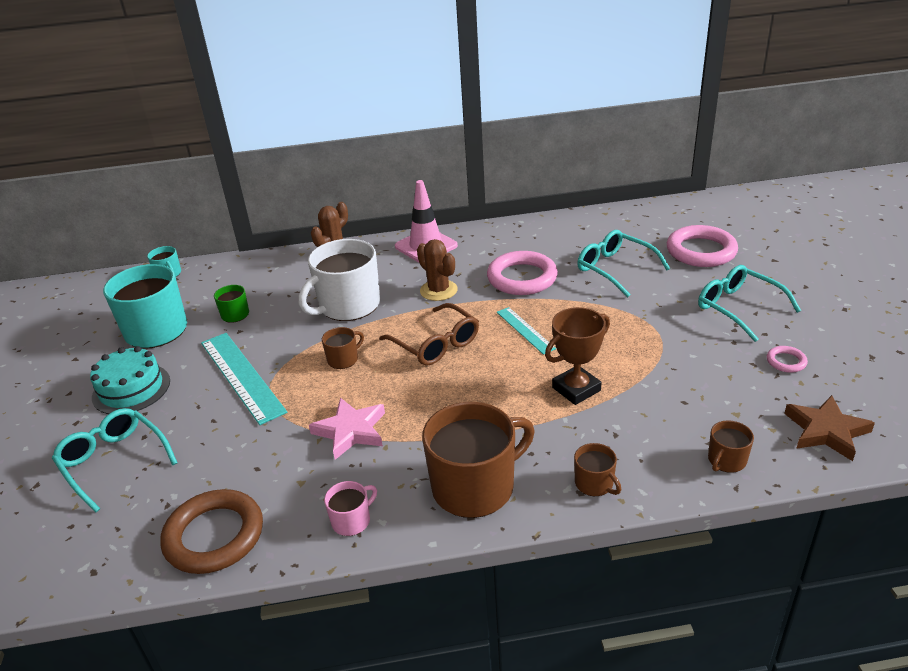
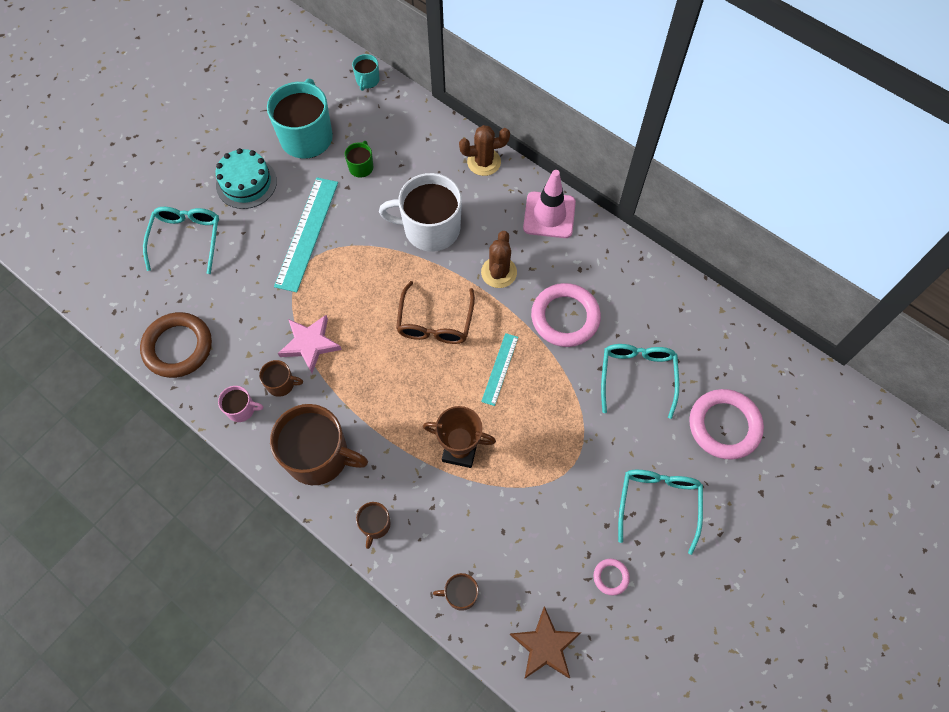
camera: 45 degrees right, 30 degrees up
brown mug [322,327,364,369] -> brown mug moved to [259,360,303,397]

